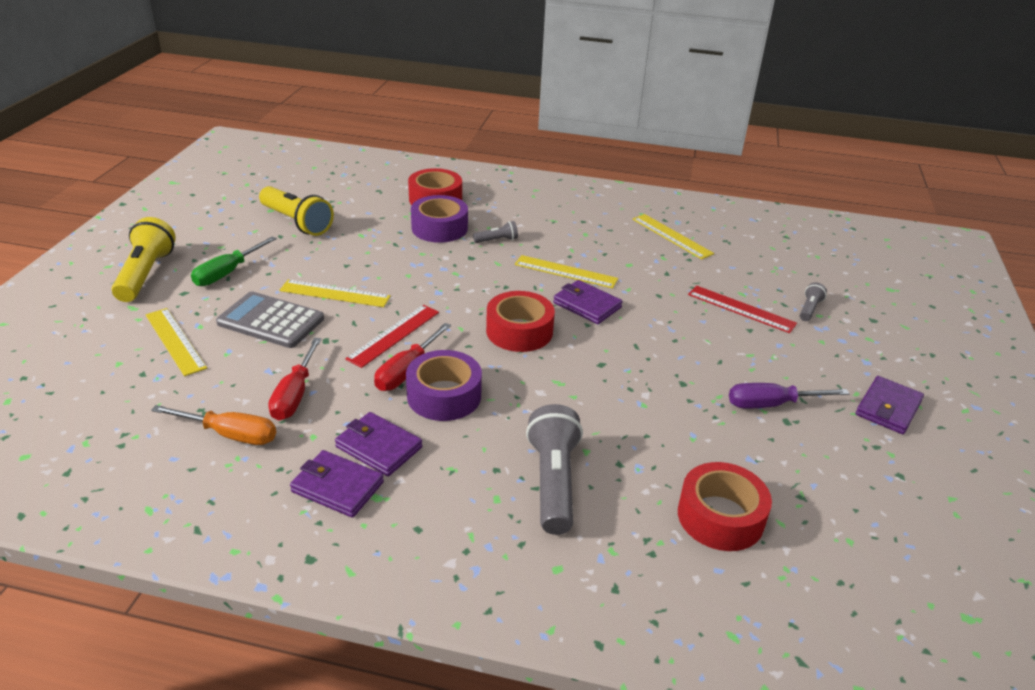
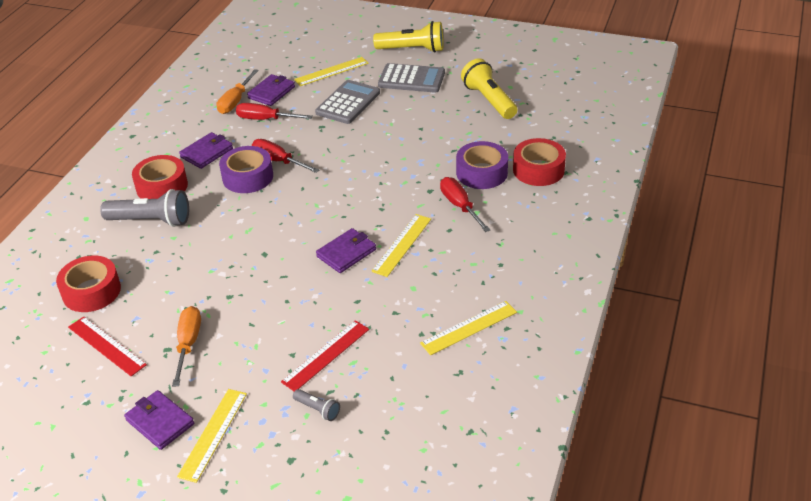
camera: 100 degrees right, 5 degrees up
green screwdriver [191,236,277,286] -> grey calculator [378,63,445,93]
yellow flashlight [259,186,334,236] -> yellow flashlight turned 105 degrees clockwise [461,58,517,119]
yellow ruler [279,280,391,307] -> yellow ruler moved to [177,389,247,483]
purple wallet [290,450,384,518] -> purple wallet moved to [247,74,295,106]
red ruler [345,305,439,368] -> red ruler moved to [68,316,147,376]
grey flashlight [473,221,518,243] -> red screwdriver [440,177,490,232]
red tape [486,291,555,352] -> red tape moved to [132,155,188,199]
purple screwdriver [729,383,849,409] -> orange screwdriver [172,306,201,386]

